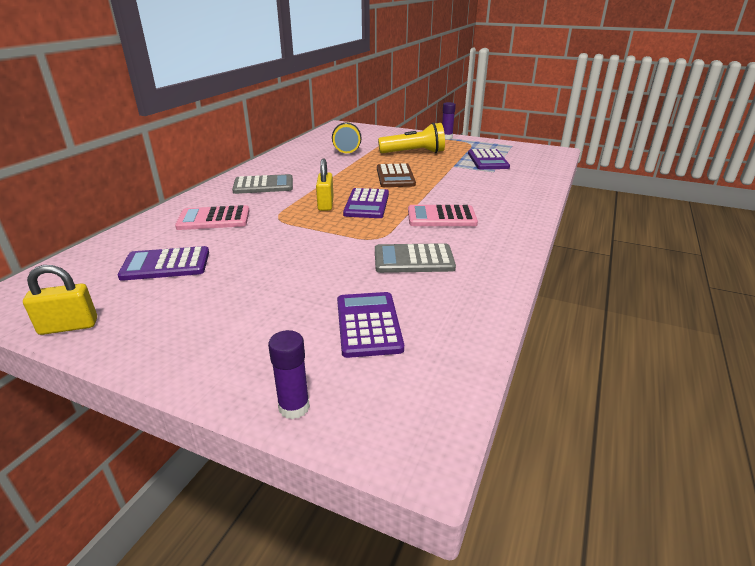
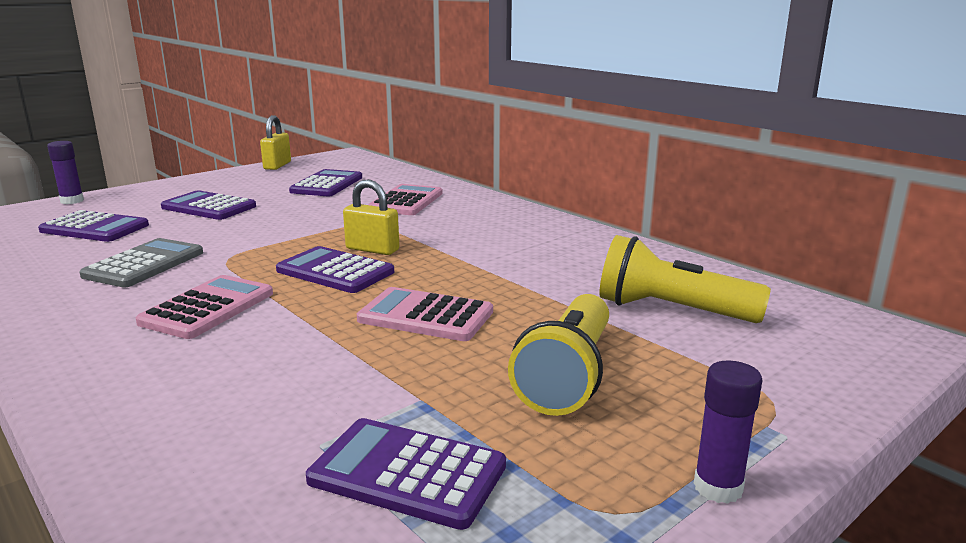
camera: 115 degrees right, 10 degrees down
grey calculator [232,174,293,194] -> none
brown calculator [377,163,416,187] -> pink calculator [357,287,493,341]
none -> purple calculator [161,190,256,220]

